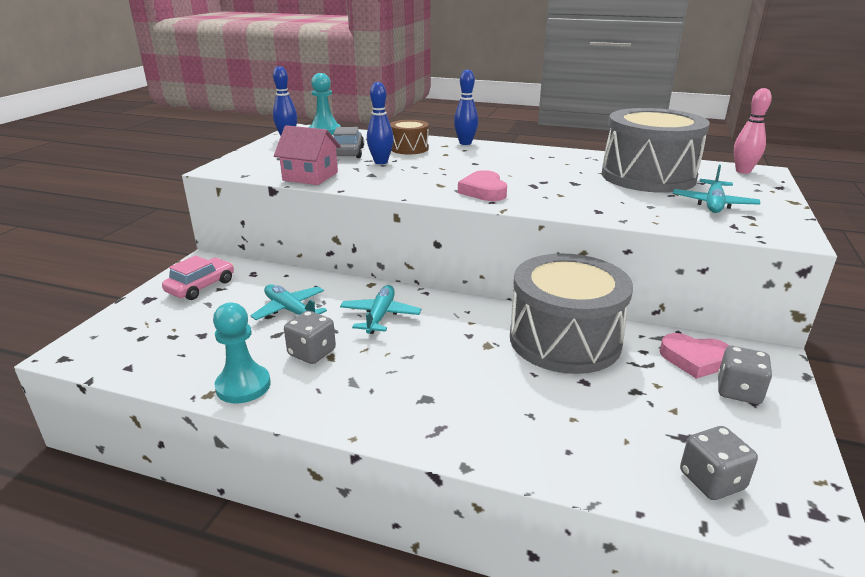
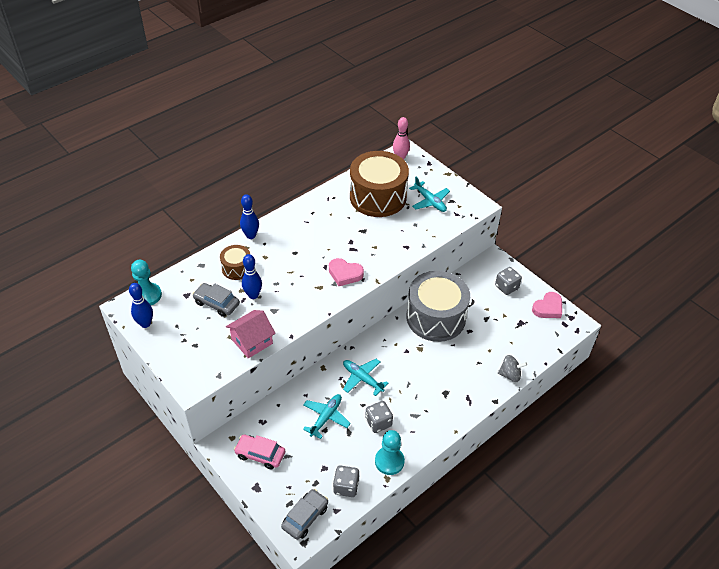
camera: 60 degrees left, 20 degrees up
pink car [162,255,234,300] -> pink car turned 45 degrees counterclockwise [234,435,285,470]
turquoise plane [250,285,327,320] -> turquoise plane turned 135 degrees clockwise [303,394,351,439]
grey drum [602,108,710,193] -> brown drum [350,151,409,217]
pink heart [660,333,729,379] -> pink heart moved to [532,292,562,318]
grey dice [680,426,758,500] -> grey dice moved to [333,465,359,497]
none -> grey car [281,489,328,540]
none -> grey spinning top [498,355,527,382]

